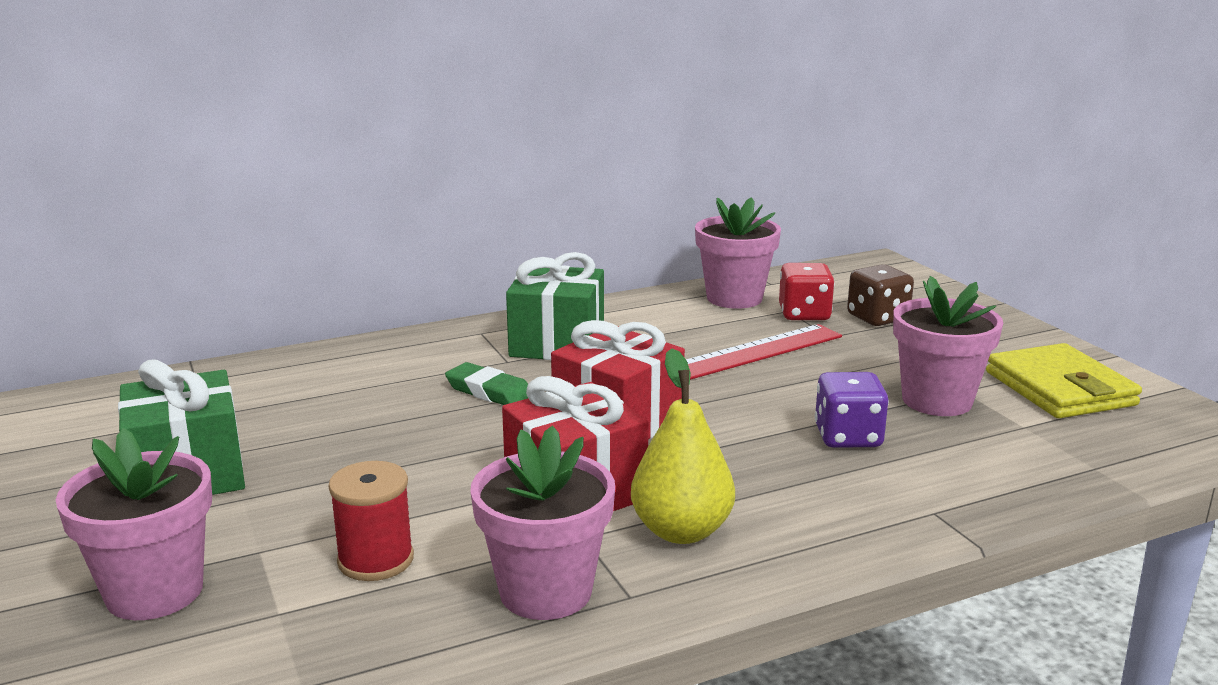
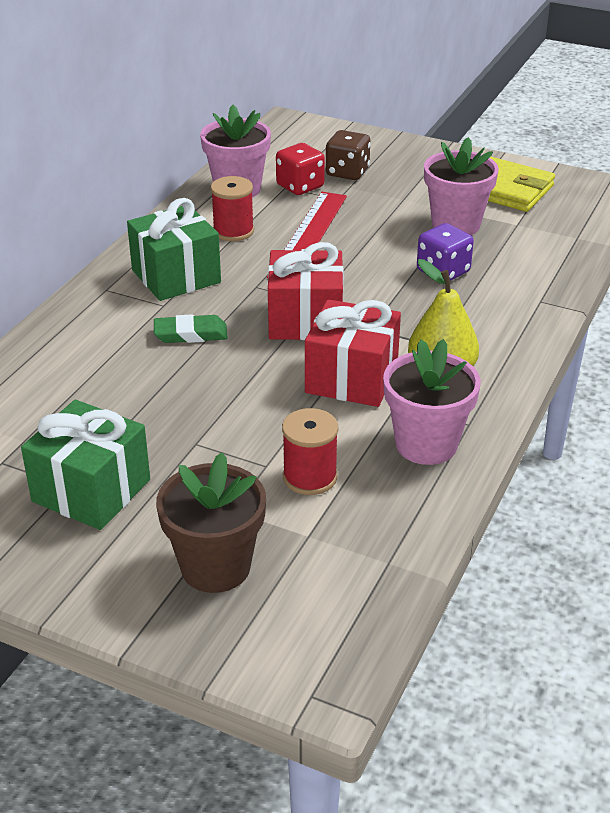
camera: 40 degrees left, 15 degrees up
pink flower pot [56,428,212,620] -> brown flower pot [156,452,266,593]
none -> red spool [211,176,254,241]

